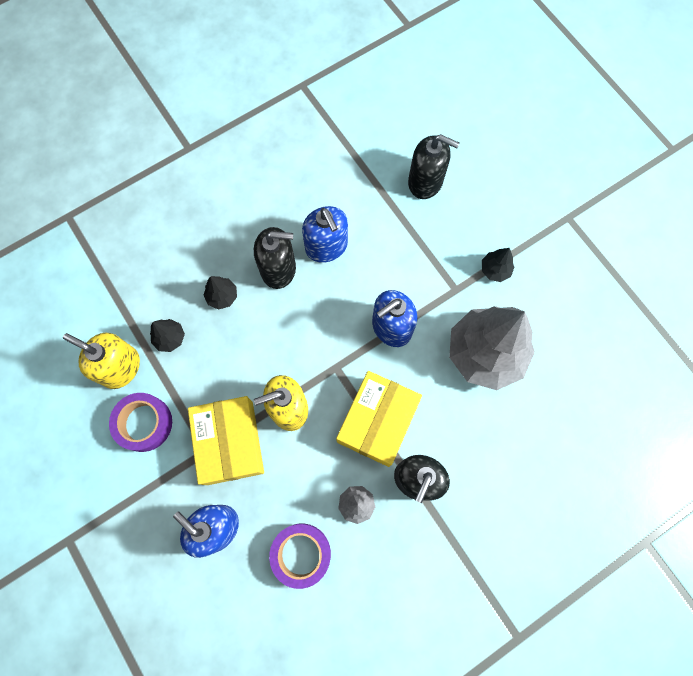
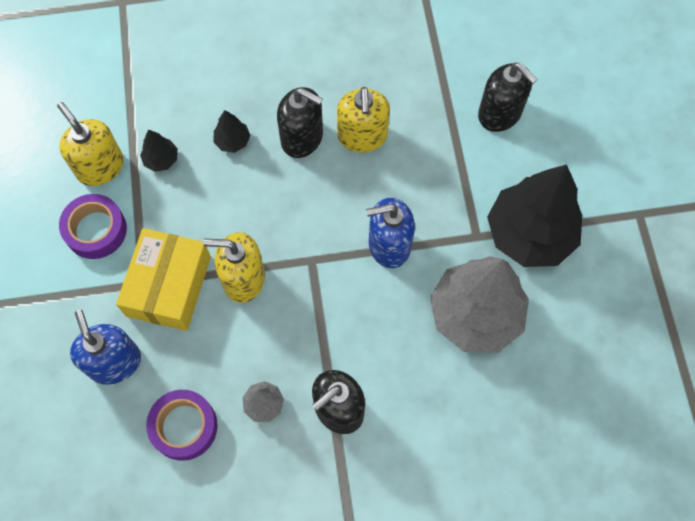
camera: 25 degrees right, 5 degrees down
blue soap dispenser [302,206,348,263] -> yellow soap dispenser [337,87,390,153]
yellow box [336,371,422,467] -> none
black tree [482,248,515,282] -> black tree [487,165,582,267], size x2.41

